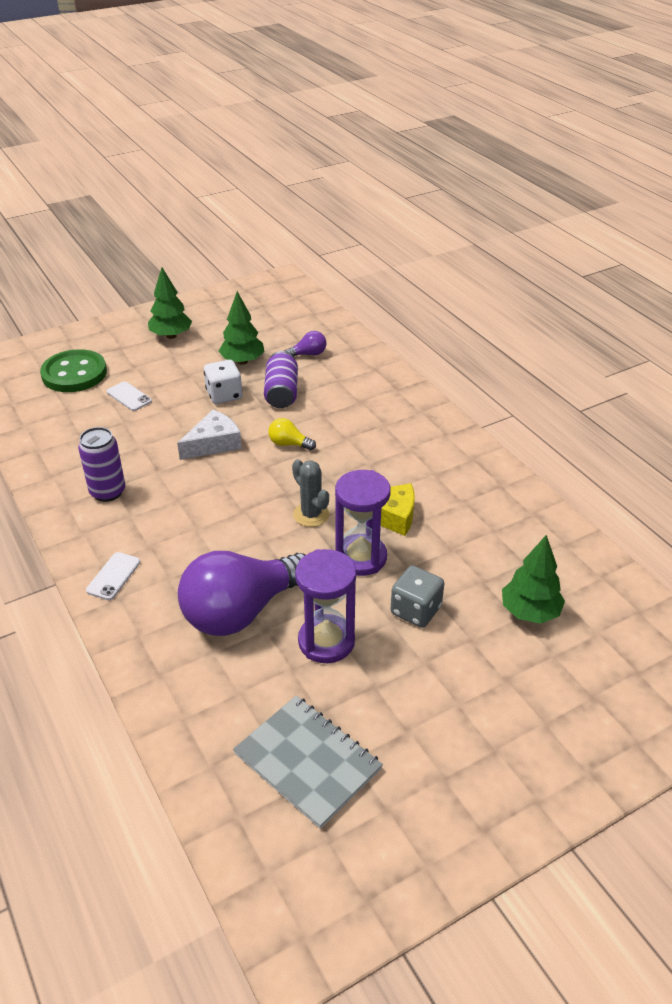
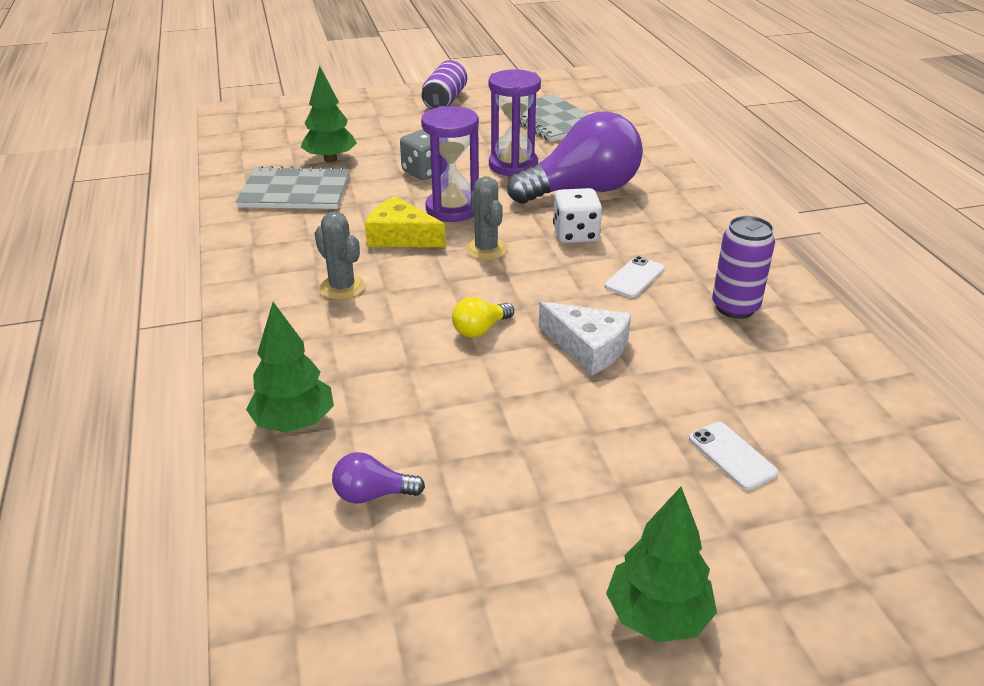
camera: 165 degrees left, 5 degrees down
green button [40,349,107,392] -> none
white phone [86,552,140,600] -> white phone moved to [605,256,665,298]
white cheese [177,410,242,460] -> white cheese turned 120 degrees counterclockwise [539,302,631,376]
white dice [204,360,242,404] -> white dice moved to [553,188,602,243]
green tree [219,291,264,365] -> green tree moved to [246,302,334,432]
purple can [264,351,298,408] -> purple can moved to [422,60,467,109]
yellow light bulb [268,418,316,450] -> yellow light bulb turned 105 degrees clockwise [452,297,514,338]
none -> grey notebook [236,166,350,209]
none -> grey cactus [315,211,365,300]

